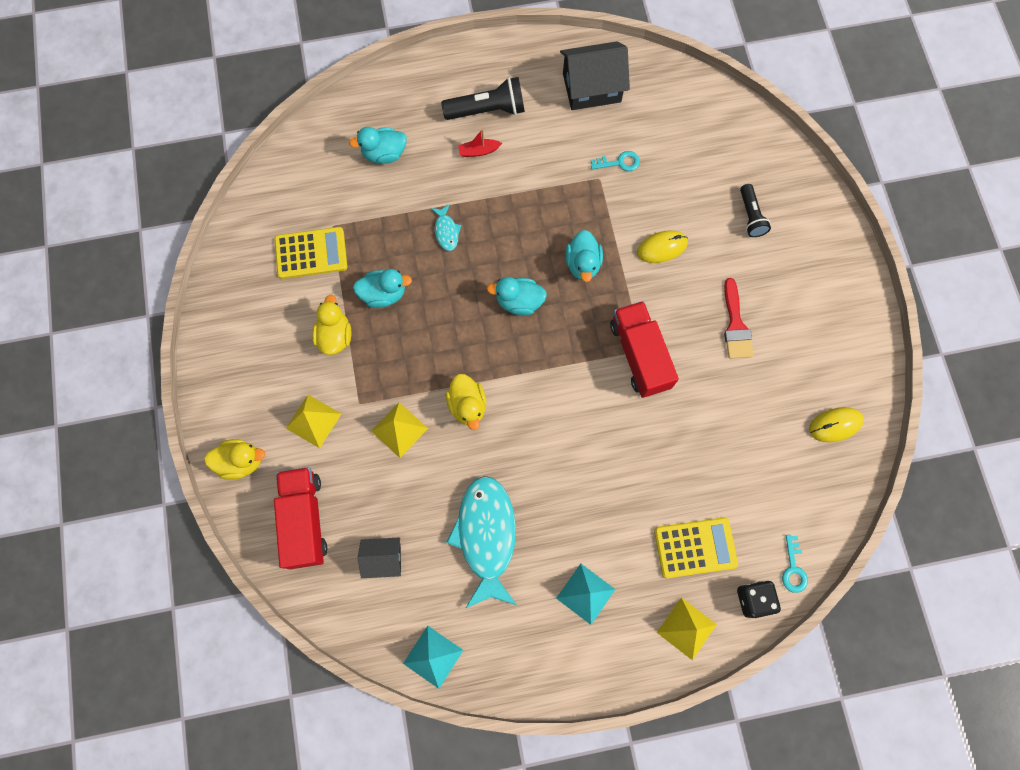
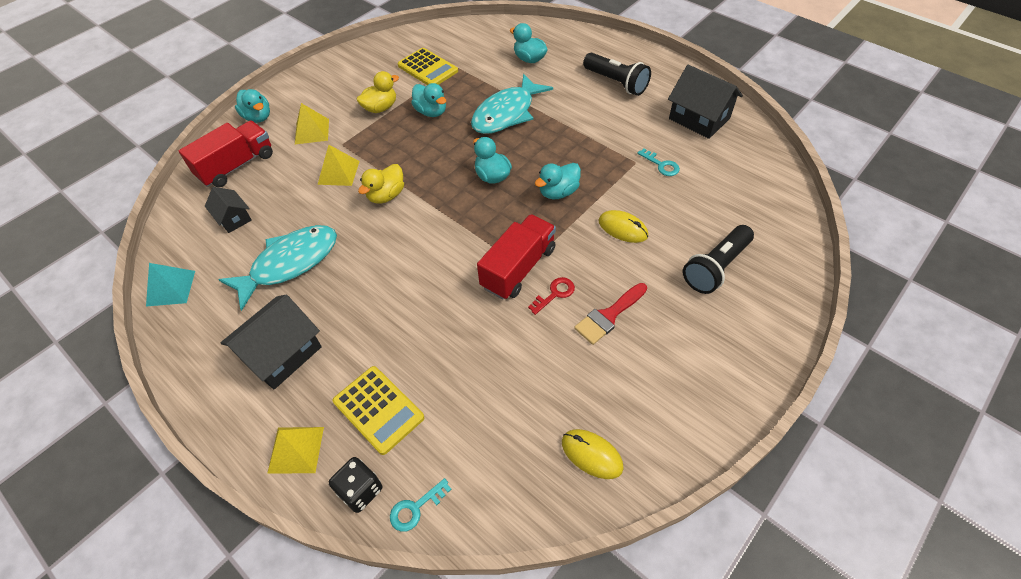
camera: 55 degrees right, 20 degrees down
yellow duck [204,439,265,480] -> turquoise duck [235,89,270,123]
turquoise fish [431,204,461,251] -> turquoise fish [471,74,553,134], size x2.29
red boat [458,129,502,157] -> none
turquoise pyramid [556,564,616,625] -> black house [221,294,322,389]
black flashlight [740,184,771,237] -> black flashlight [683,225,754,294], size x1.57
none -> red key [528,277,575,315]

